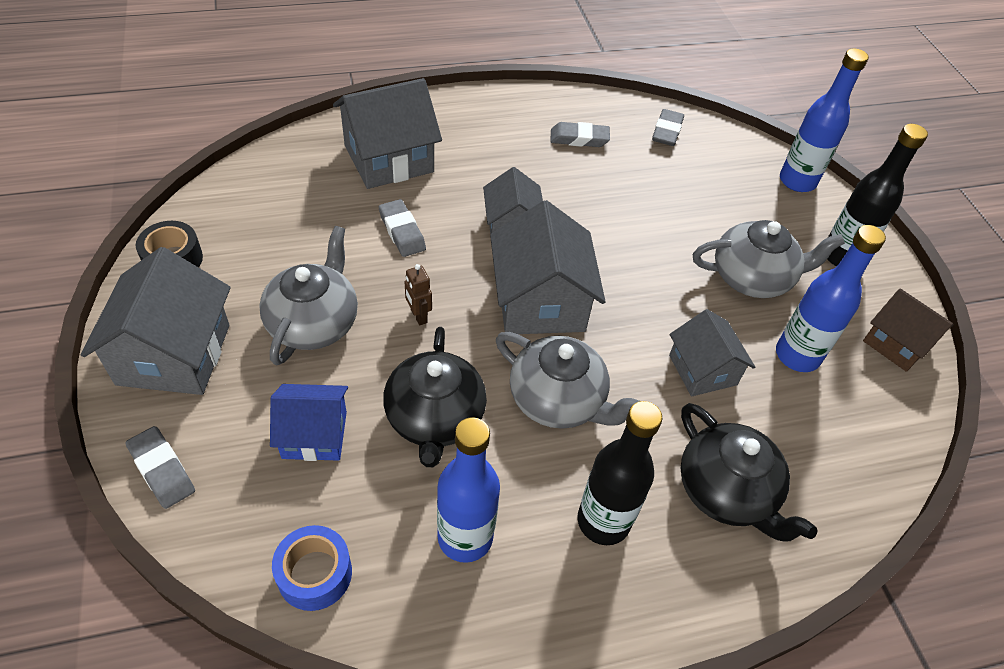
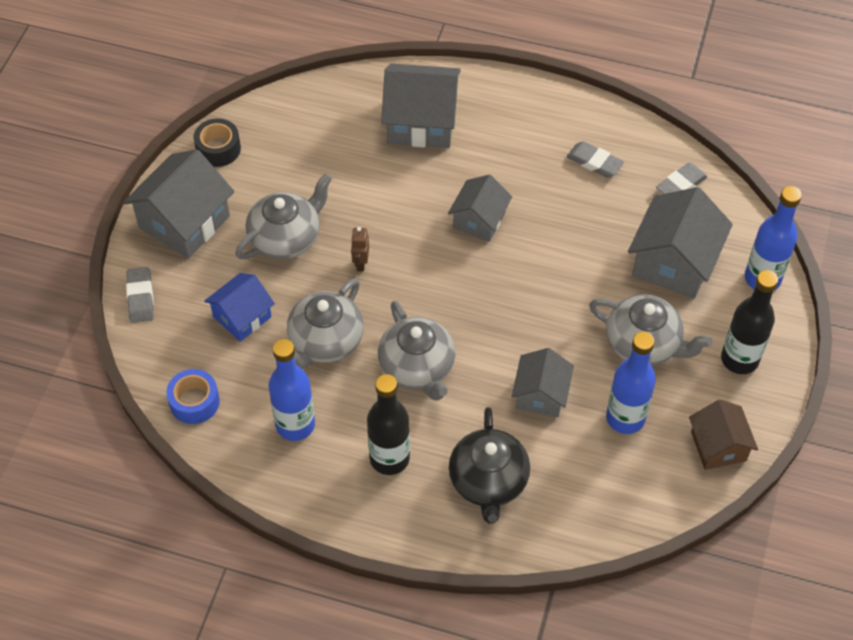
camera: 35 degrees right, 5 degrees up
blue house [270,384,348,461] -> blue house turned 75 degrees counterclockwise [204,273,275,342]
grey eraser [379,199,426,257] -> none
black teapot [383,327,487,467] -> grey teapot [287,278,364,369]
grey house [490,200,606,334] -> grey house moved to [628,187,733,298]

